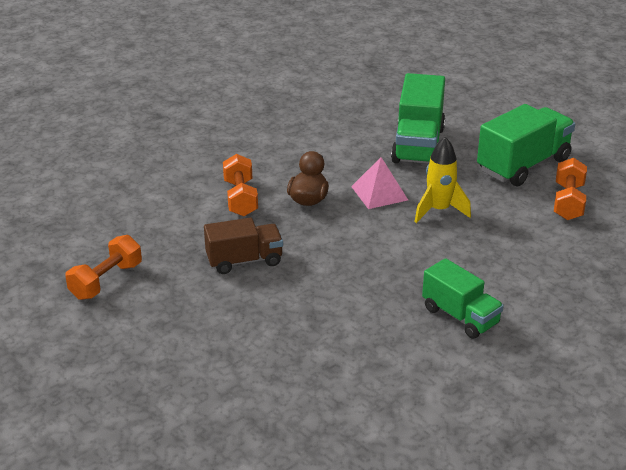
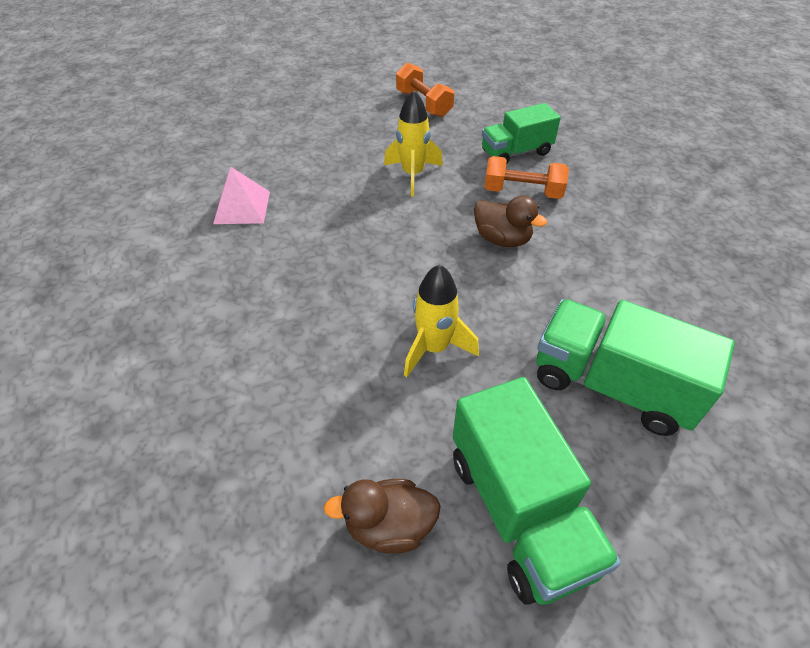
camera: 110 degrees right, 15 degrees up
brown truck [204,218,283,274] -> yellow rocket [384,90,443,196]
pink pyramid [351,157,408,209] -> pink pyramid moved to [213,167,270,224]
green truck [422,258,504,339] -> green truck moved to [482,103,561,164]
orange dumbbell [554,158,587,220] -> brown duck [324,479,441,554]

